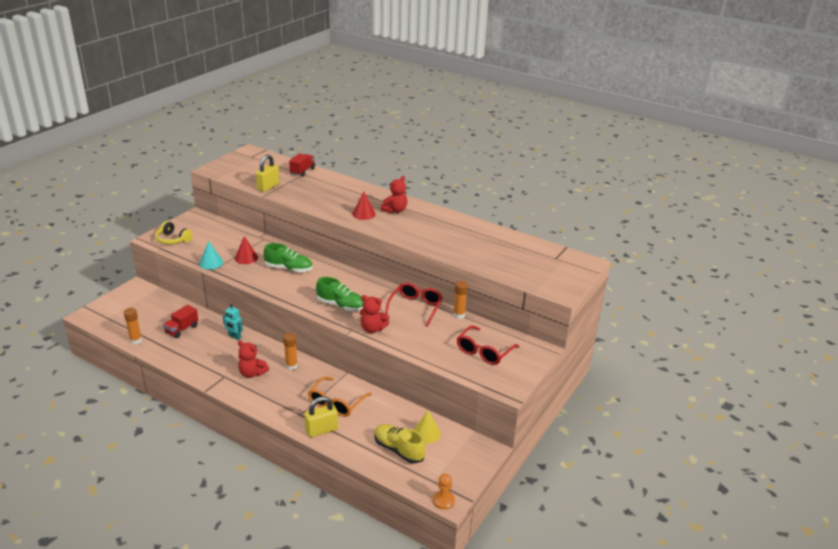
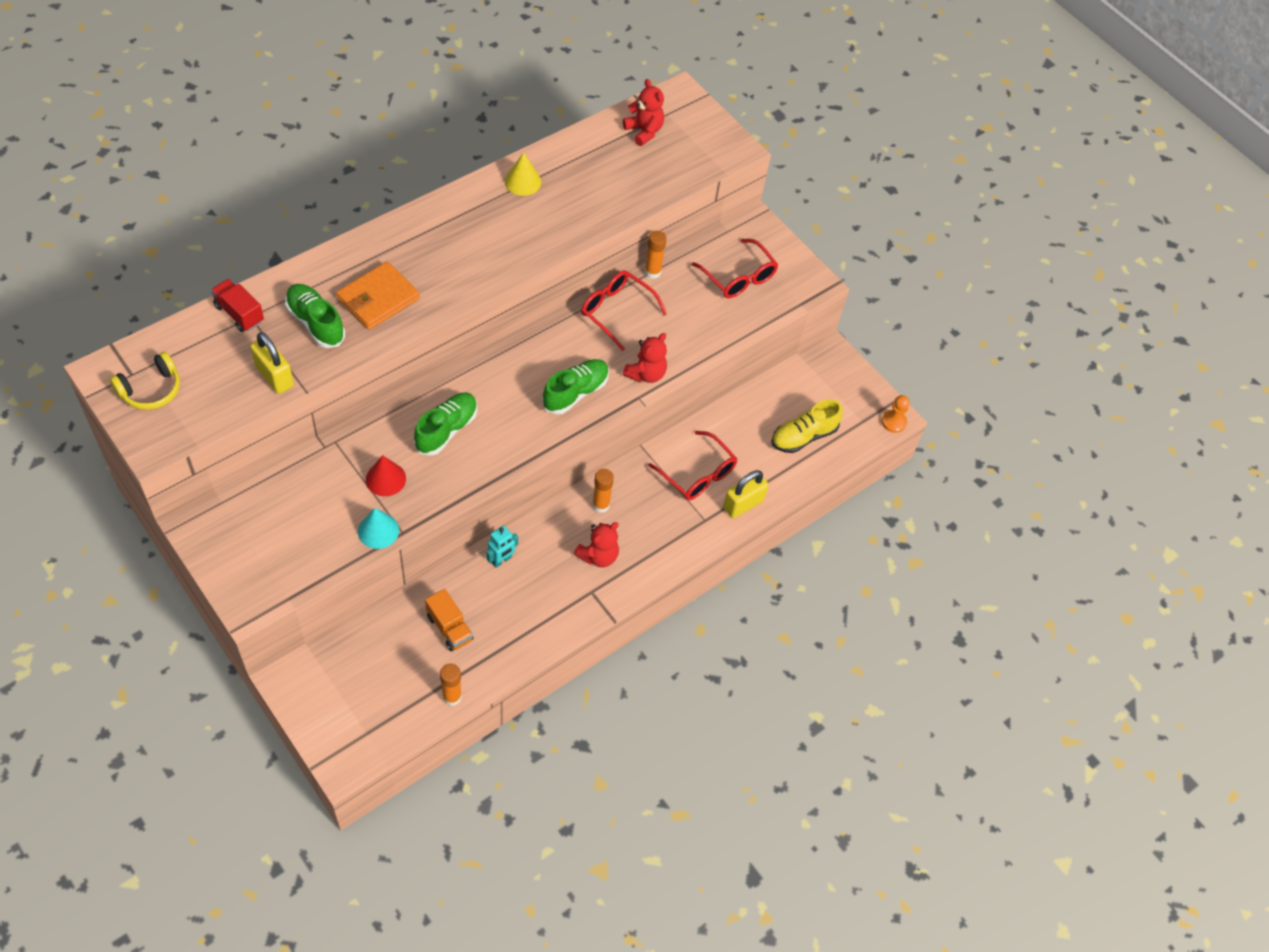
camera: 75 degrees left, 25 degrees up
yellow headphones [155,221,193,244] -> yellow headphones moved to [110,352,180,410]
red truck [163,305,198,338] -> orange truck [425,589,473,651]
yellow padlock [305,396,338,438] -> yellow padlock turned 60 degrees clockwise [723,470,769,518]
orange glasses [308,376,372,417] -> red glasses [648,431,737,500]
red cone [352,191,376,220] -> none
red teddy bear [381,176,407,213] -> red teddy bear moved to [623,79,664,146]
yellow cone [414,411,441,444] -> yellow cone moved to [505,152,542,196]
none -> green shoe [285,284,345,348]
none -> orange wallet [336,262,420,330]

